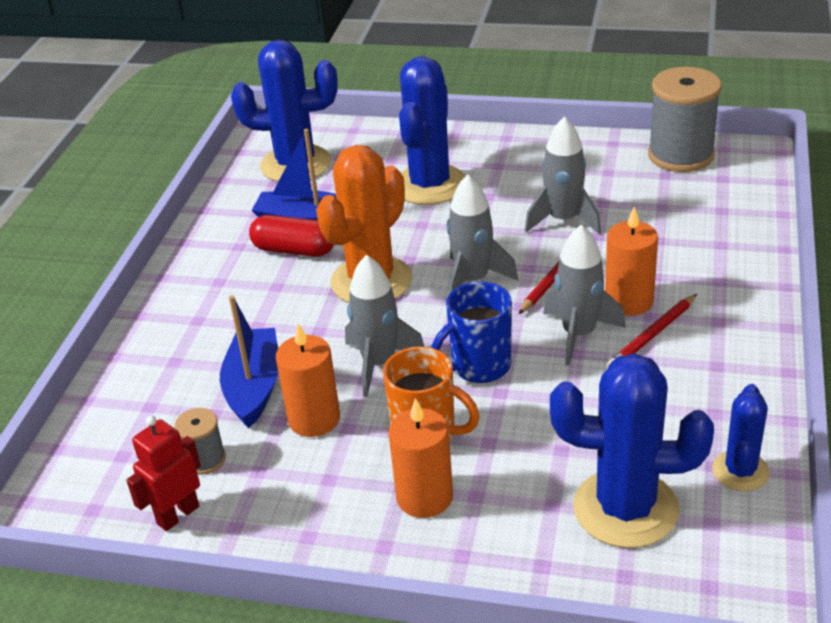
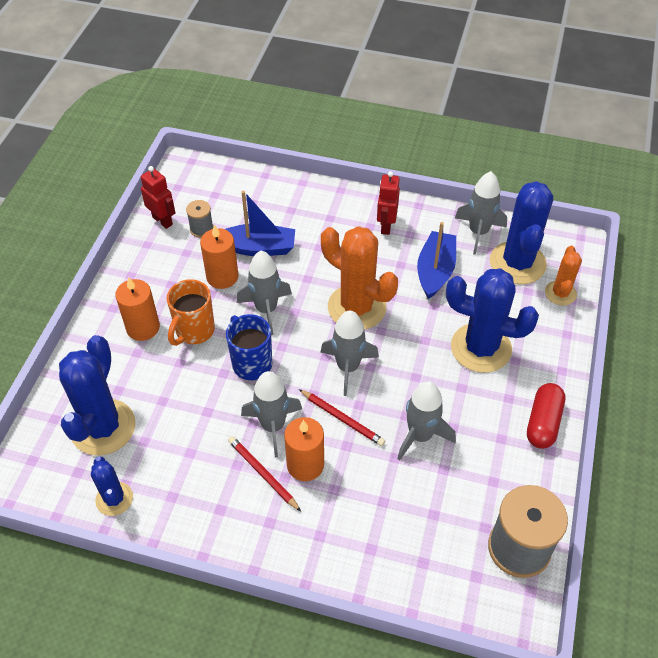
camera: 90 degrees right, 15 degrees up
red capsule [249,215,333,257] -> red capsule moved to [527,383,566,449]
blue cactus [712,384,770,491] -> blue cactus turned 45 degrees clockwise [91,456,133,516]
none -> red robot [377,171,400,235]
none -> grey rocket [455,171,507,255]
none -> orange cactus [545,246,582,306]

